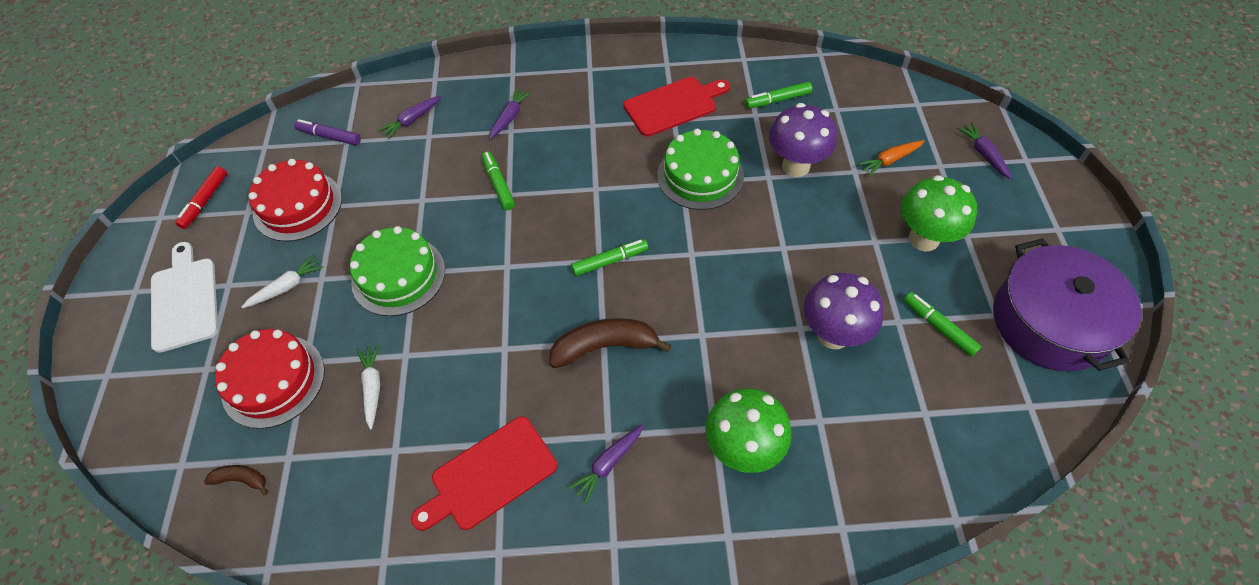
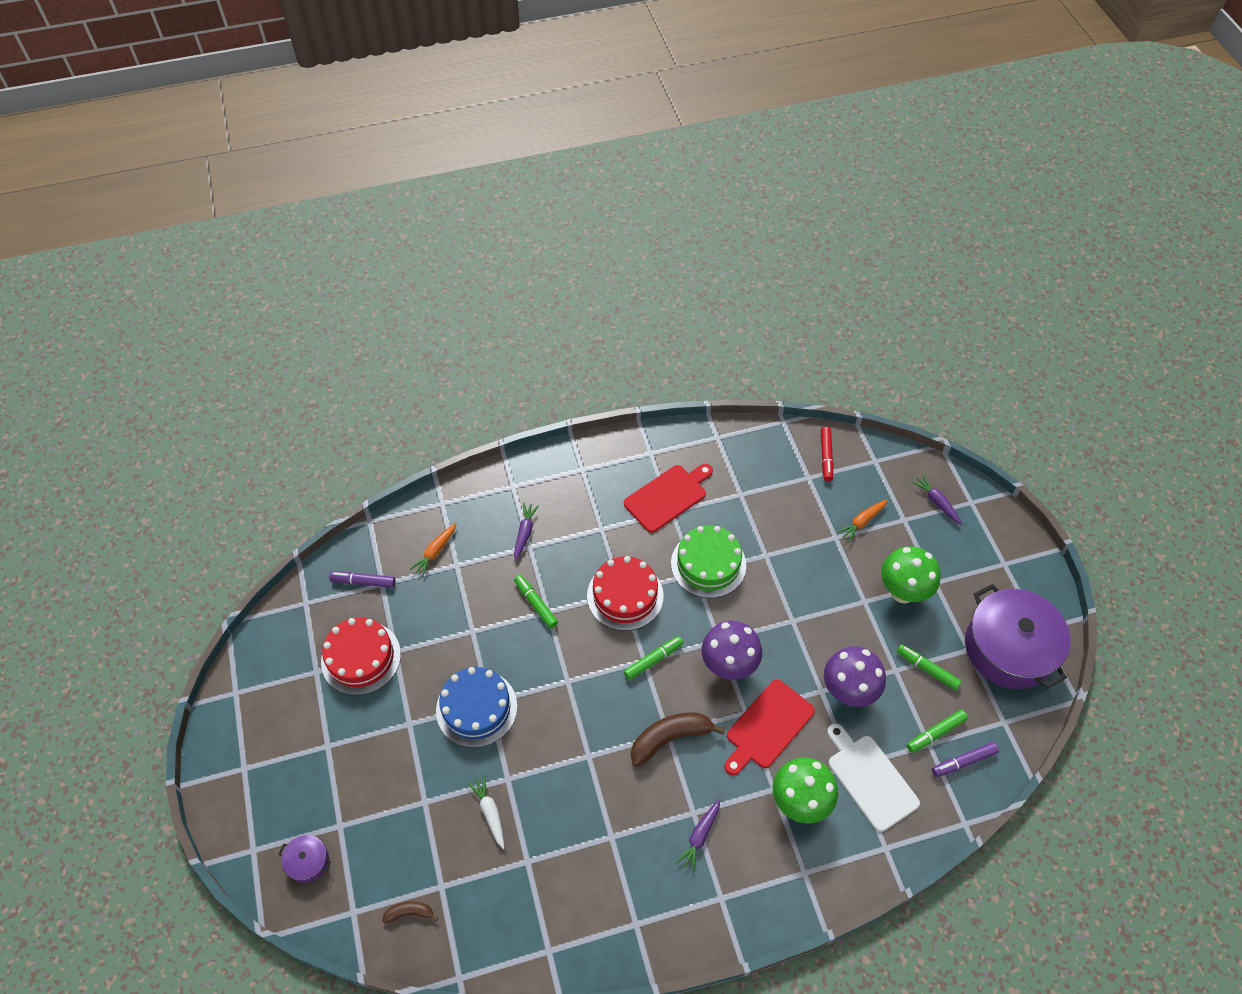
camera: 15 degrees left, 0 degrees up
white cutting board [151,242,218,353] -> white cutting board moved to [827,723,920,832]
red marker [175,166,227,229] -> red marker moved to [821,427,834,481]
red cake [215,329,325,429] -> red cake moved to [587,556,664,631]
white carrot [242,255,324,308] -> none
green cake [350,226,445,316] -> blue cake [436,667,517,748]
purple carrot [378,95,442,139] -> orange carrot [410,523,457,577]
red cutting board [411,416,557,531] -> red cutting board moved to [724,679,815,776]
green marker [745,82,812,109] -> green marker moved to [907,710,968,753]
purple mushroom [769,103,837,177] -> purple mushroom moved to [702,621,762,680]
none -> purple pot [279,835,331,883]
none -> purple marker [932,742,999,777]

